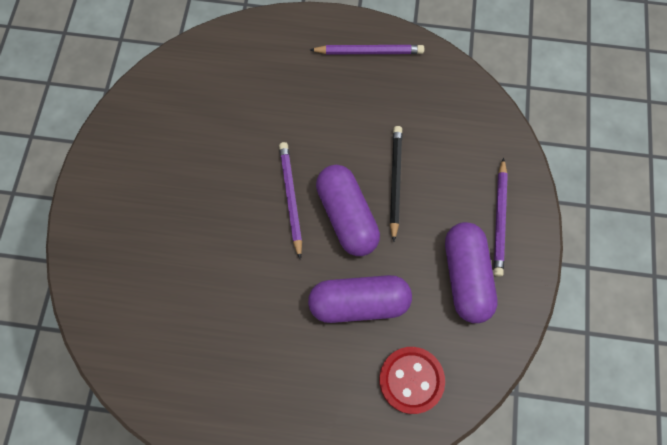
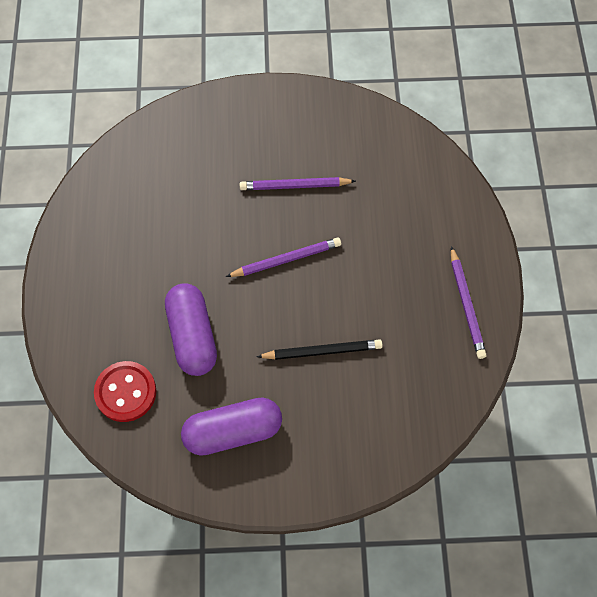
camera: 80 degrees right, 5 degrees down
purple capsule [316,165,380,256] -> none
purple pencil [494,157,508,277] -> purple pencil moved to [240,177,356,190]

